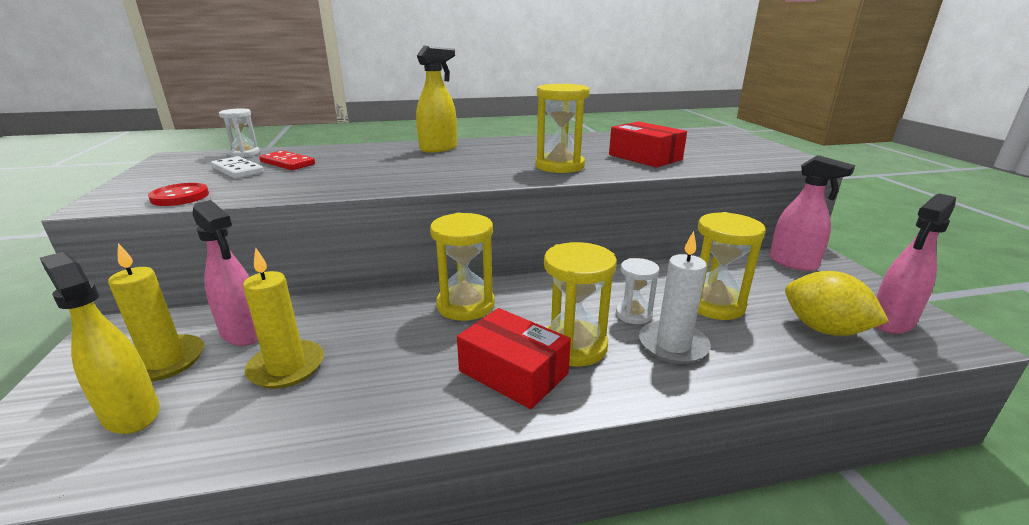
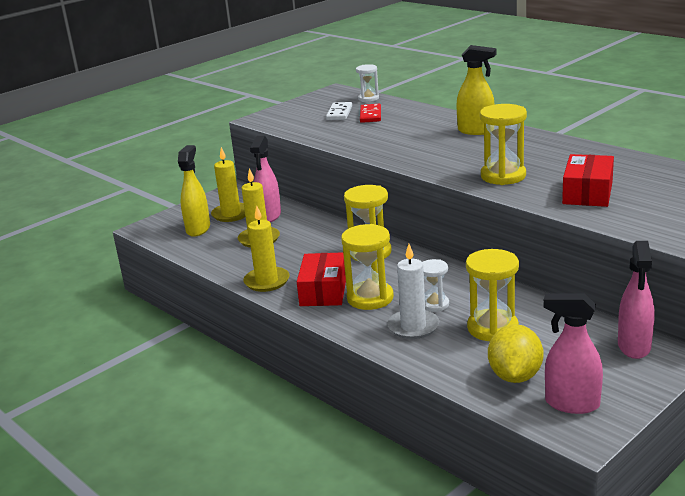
camera: 60 degrees right, 0 degrees up
red button [148,183,209,206] -> none
none -> yellow candle [243,205,290,292]

